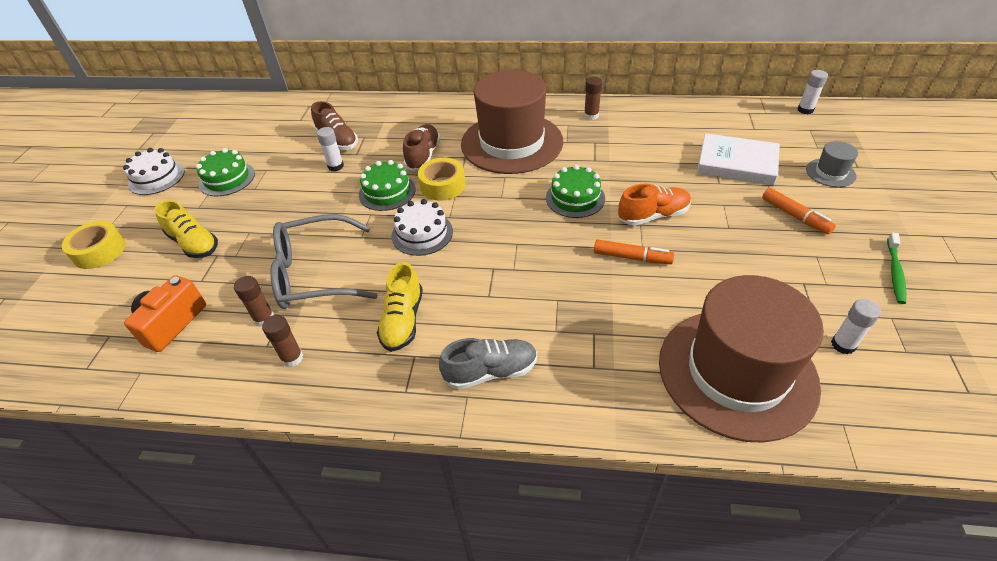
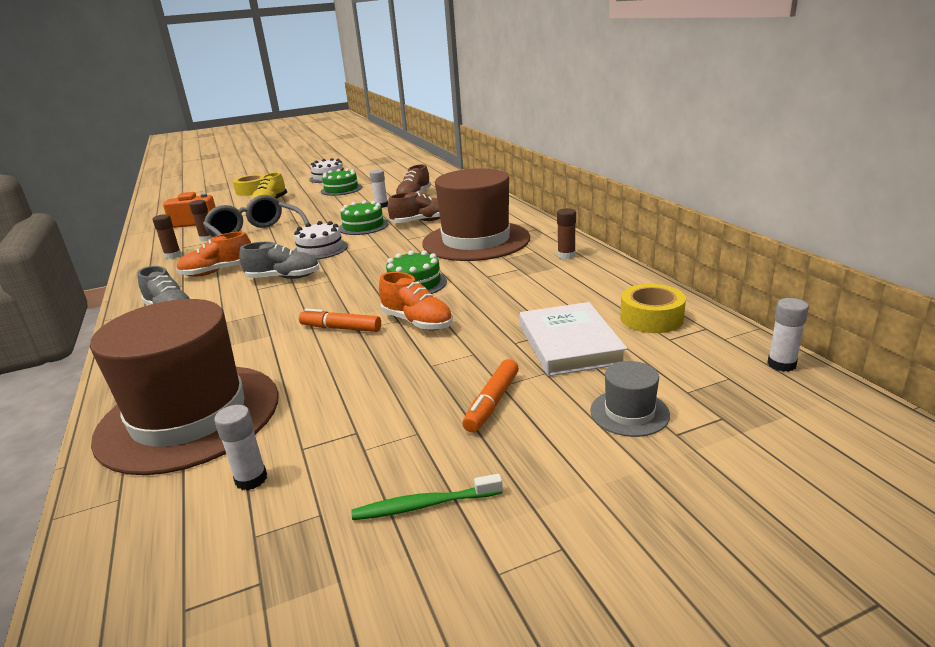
camera: 60 degrees right, 20 degrees down
yellow shoe [377,262,423,352] -> orange shoe [176,232,251,277]
yellow tape [418,158,465,201] -> yellow tape moved to [620,284,686,333]
orange marker [594,239,674,264] -> orange marker turned 120 degrees clockwise [299,309,381,332]
none -> grey shoe [239,242,319,279]

